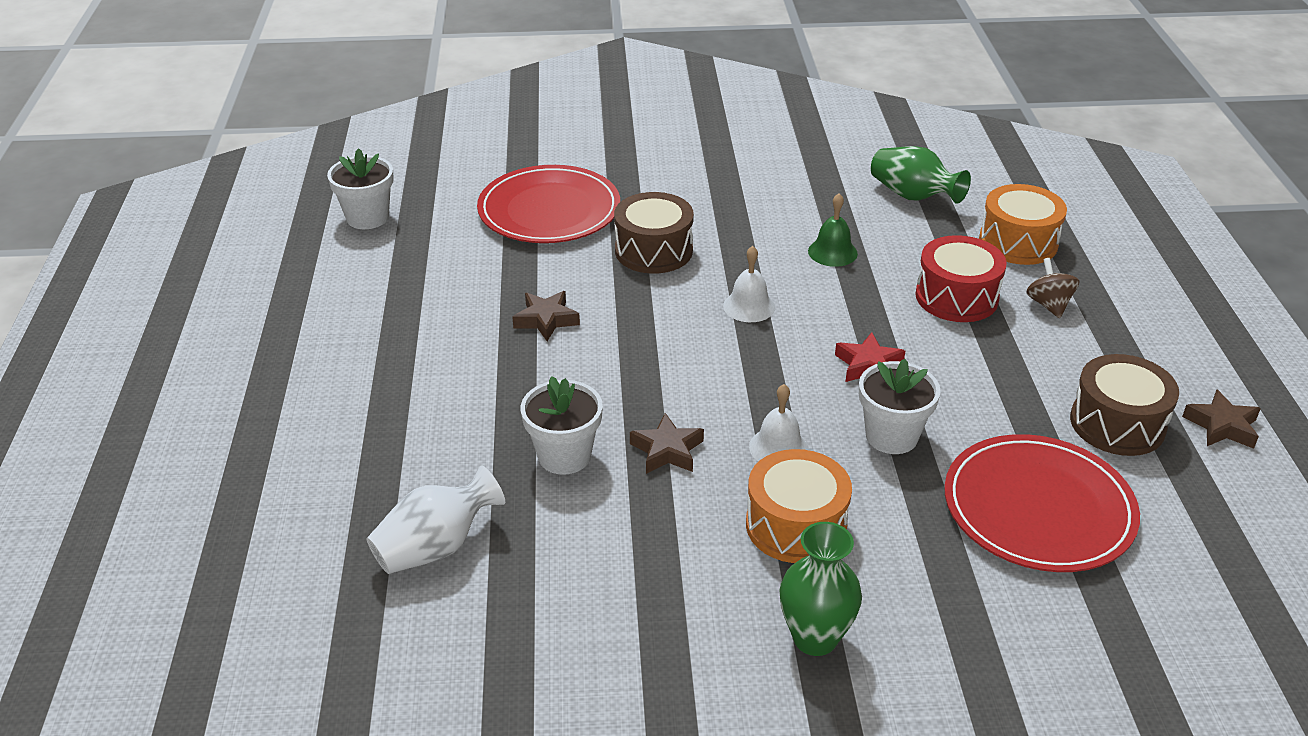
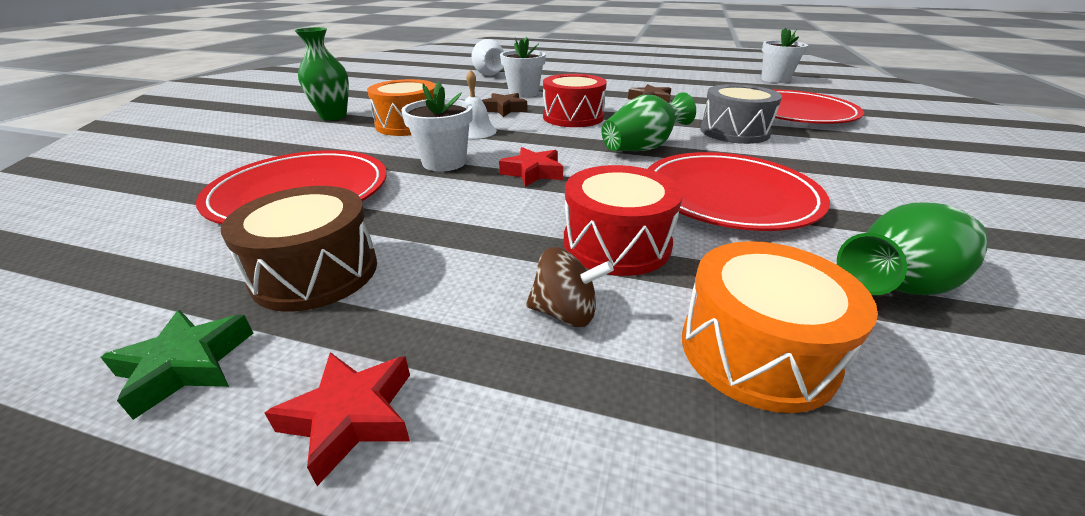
camera: 110 degrees right, 5 degrees down
brown drum [614,192,694,274] -> grey drum [700,84,782,144]
white bell [723,246,775,322] -> green vase [602,92,696,151]
green bell [808,193,858,267] -> red plate [648,152,830,231]
brown star [1182,390,1261,449] -> green star [101,310,253,420]
none -> red star [264,352,410,486]
none -> red drum [543,74,607,127]

